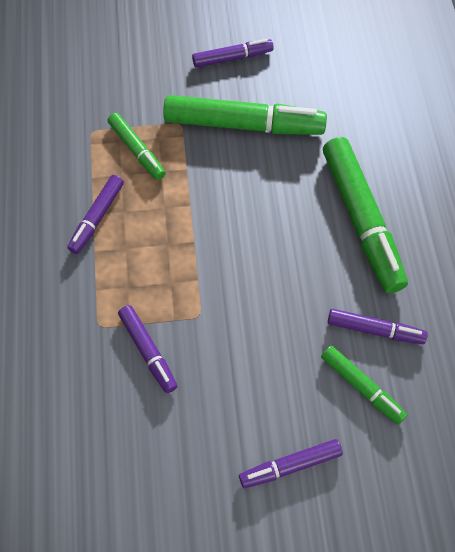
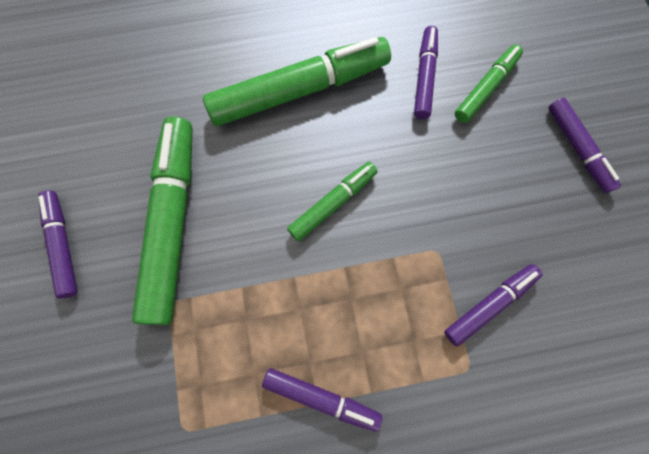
camera: 95 degrees left, 10 degrees up
green marker [107,113,166,180] -> green marker moved to [287,162,378,241]

